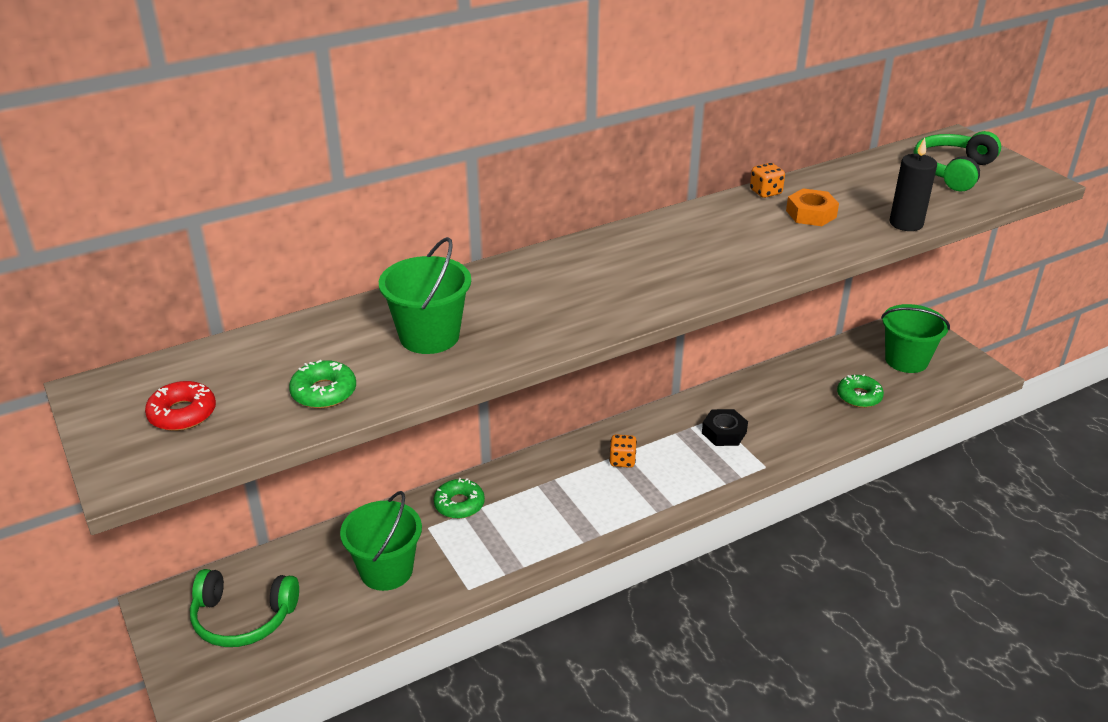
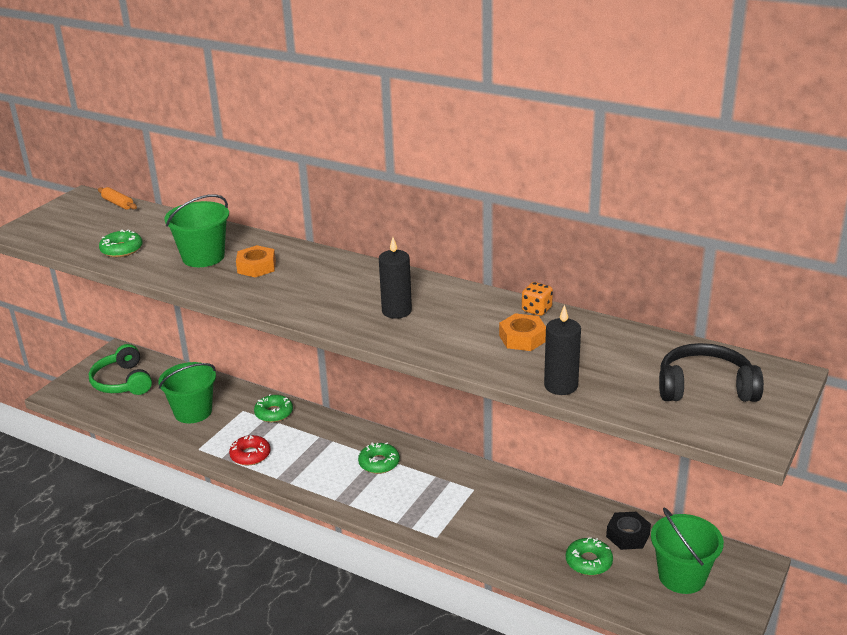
camera: 60 degrees right, 5 degrees down
red donut [145,381,216,431] -> red donut moved to [229,435,270,466]
orange dice [609,434,637,468] -> green donut [358,443,400,474]
black nut [702,409,748,446] -> black nut moved to [606,512,651,550]
green headphones [913,131,1001,191] -> black headphones [659,343,764,402]
none -> orange rolling pin [98,187,137,210]
none -> orange nut [236,245,276,277]
none -> black candle [379,237,412,319]

